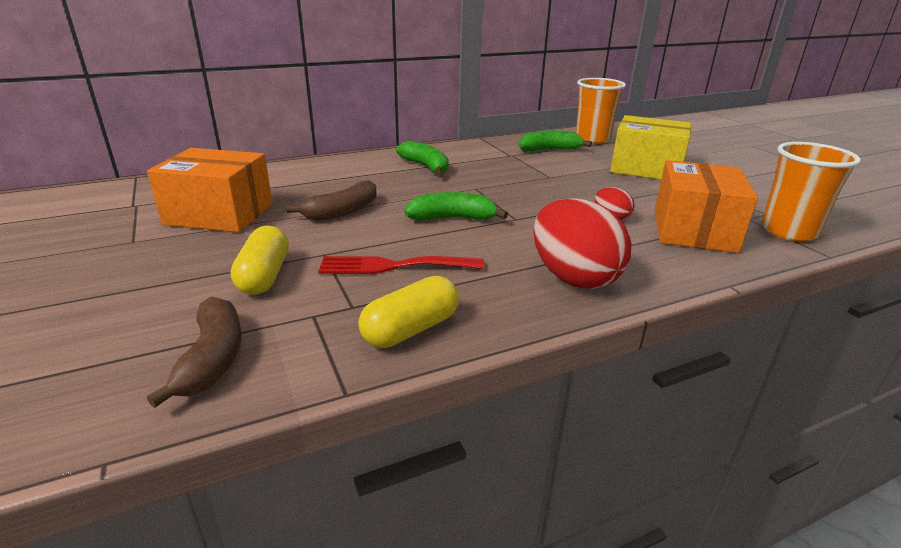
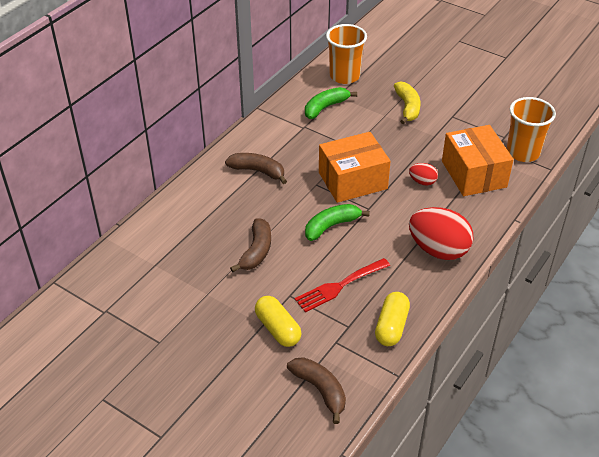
camera: 30 degrees left, 15 degrees up
orange box [147,148,273,232] -> orange box moved to [319,132,391,203]
green banana [396,141,449,175] -> brown banana [225,153,287,184]
yellow box [610,115,691,179] -> yellow banana [394,81,420,124]

